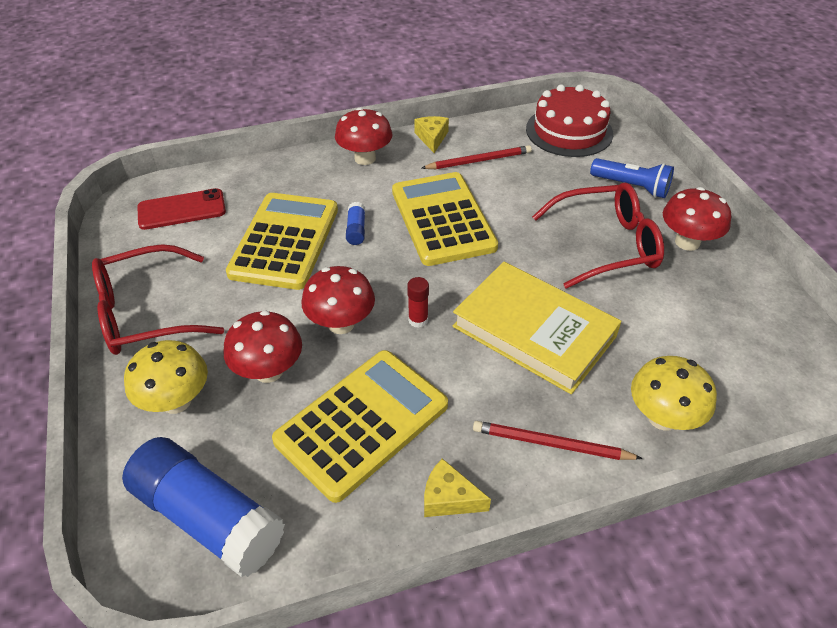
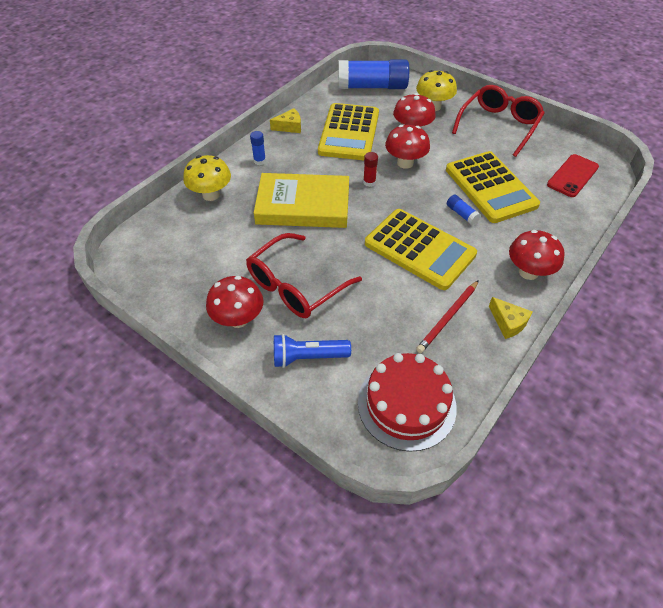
camera: 145 degrees right, 5 degrees up
red pencil [473,421,643,460] -> blue glue stick [250,131,266,165]

